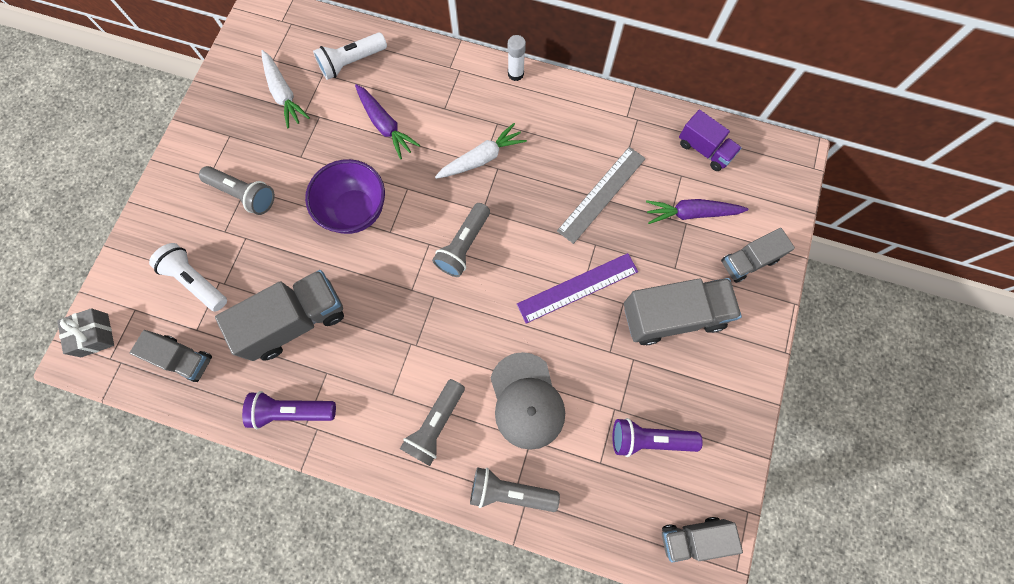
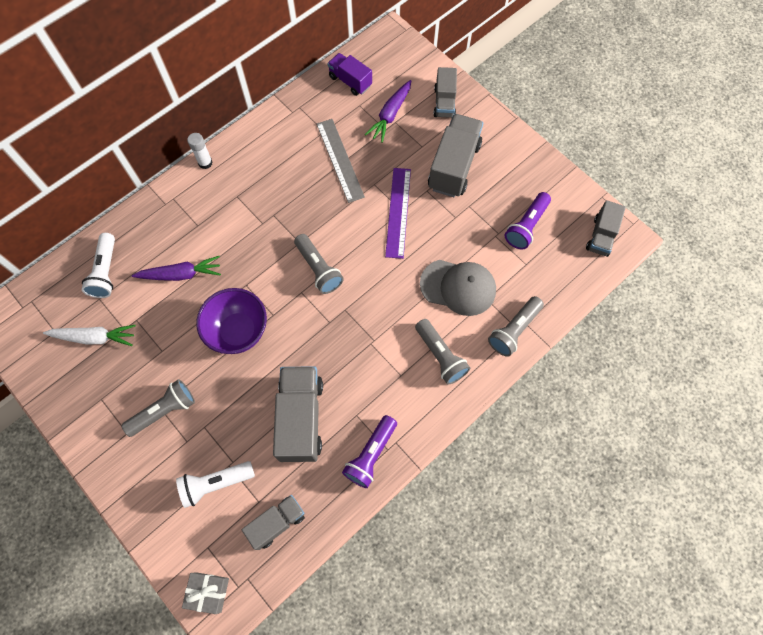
camera: 60 degrees left, 5 degrees down
white carrot [435,123,527,179] -> none
purple truck [679,110,742,171] -> purple truck turned 120 degrees counterclockwise [327,53,372,96]

